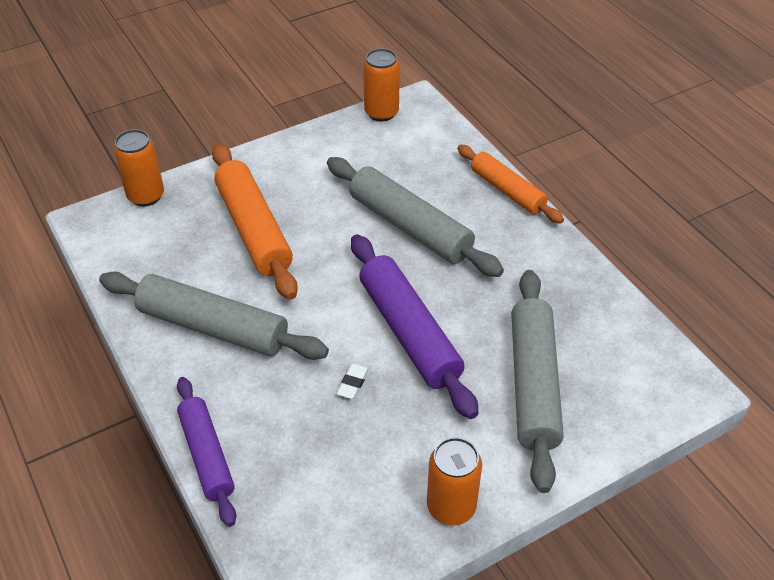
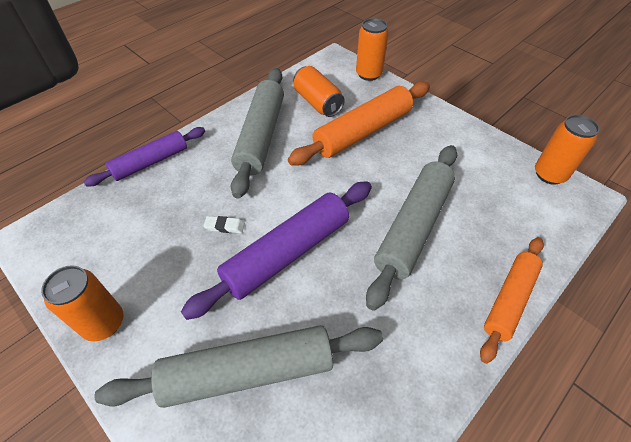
camera: 75 degrees right, 5 degrees up
none -> orange can [293,66,345,117]

